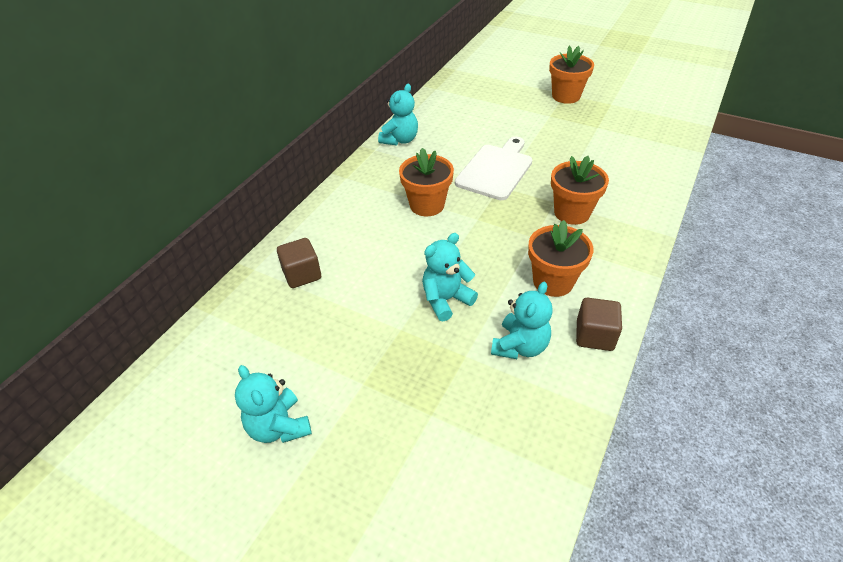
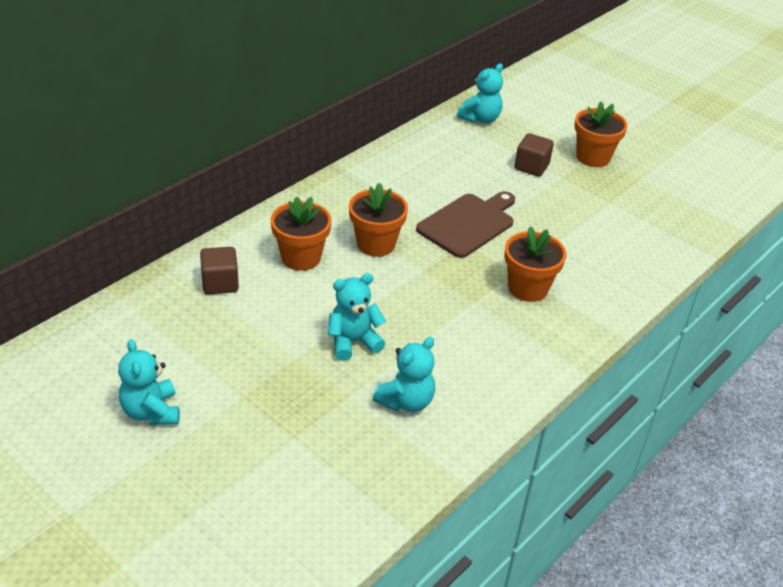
camera: 10 degrees right, 5 degrees down
turquoise teddy bear [378,84,418,145] -> turquoise teddy bear moved to [457,63,503,124]
white cutting board [455,137,532,200] -> brown cutting board [416,191,515,258]
orange flower pot [528,220,594,297] -> orange flower pot moved to [271,196,331,271]
brown cube [576,298,622,351] -> brown cube moved to [515,133,554,177]

